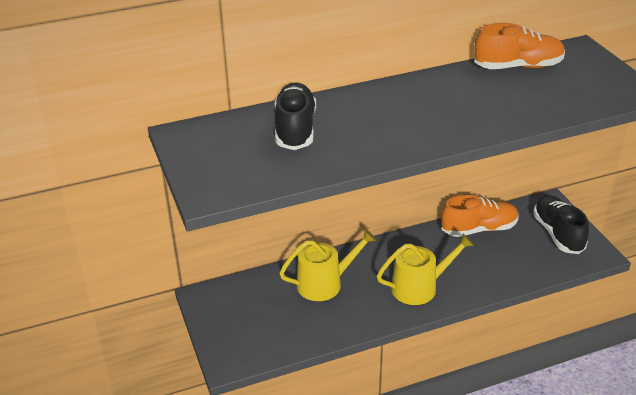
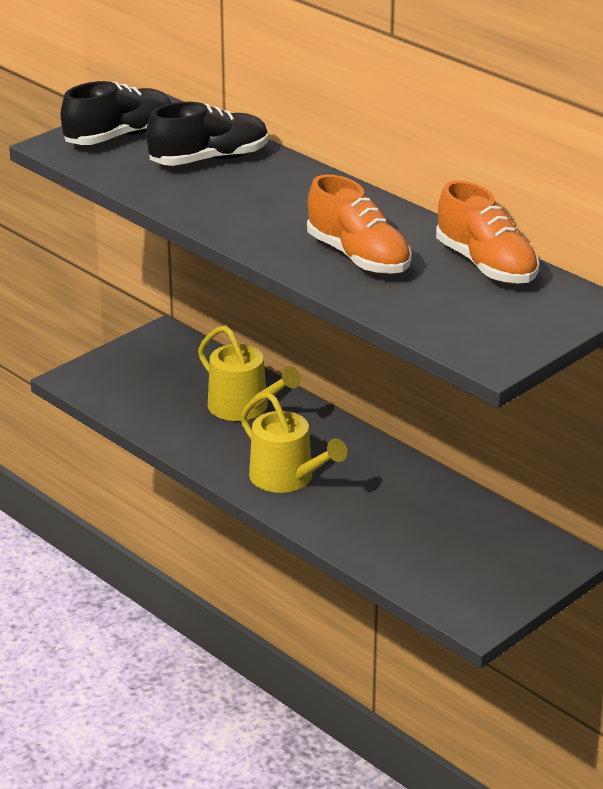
camera: 65 degrees right, 5 degrees down
orange shoe [441,195,519,237] -> orange shoe moved to [307,175,412,274]
black shoe [533,195,589,254] -> black shoe moved to [61,81,171,145]

